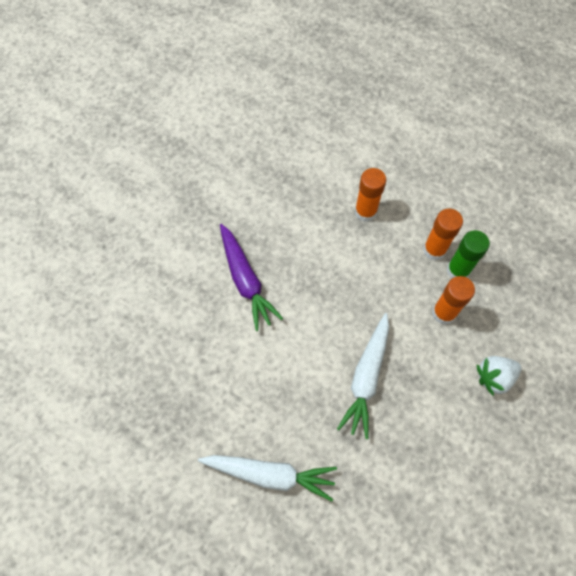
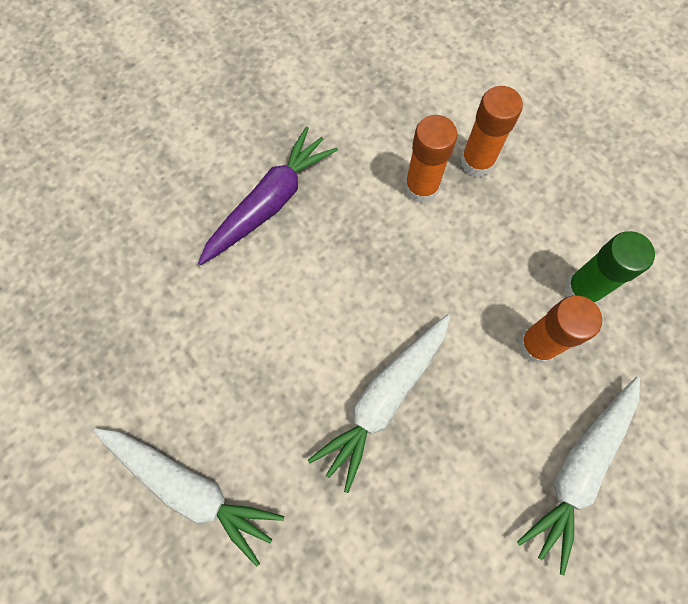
camera: 20 degrees right, 5 degrees up
purple carrot [220,224,283,331] -> purple carrot turned 135 degrees counterclockwise [198,126,338,265]
orange glue stick [423,209,463,261] -> orange glue stick moved to [404,115,457,203]
white strawberry [477,356,522,396] -> white carrot [517,377,640,575]

